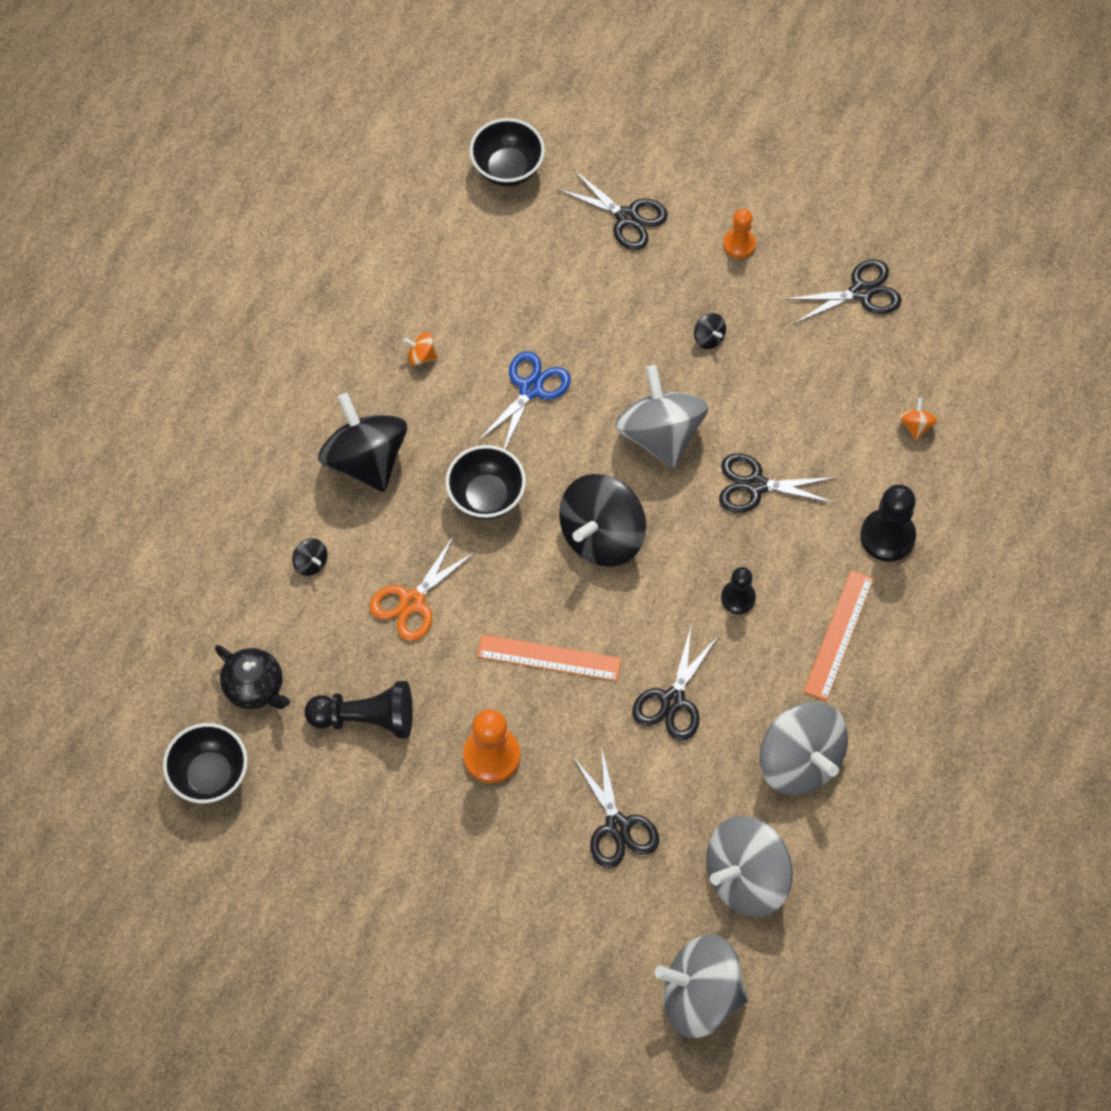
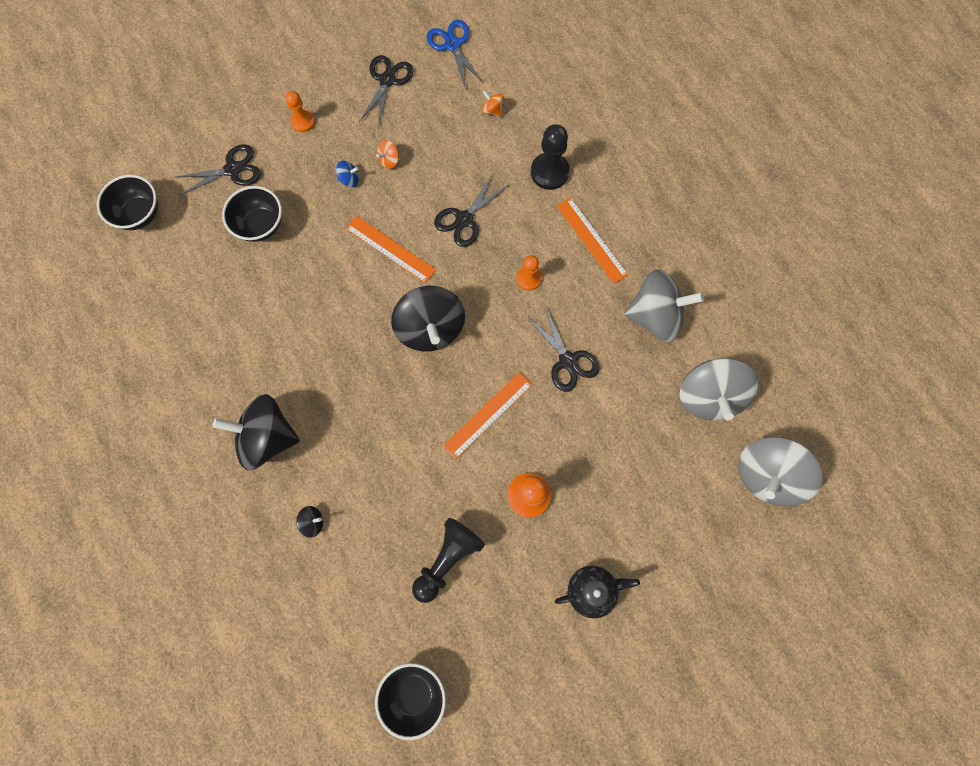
camera: 55 degrees left, 10 degrees up
black teapot [215,645,290,709] -> black teapot moved to [555,565,640,618]
orange scissors [370,535,477,641] -> none
orange spinning top [403,332,438,366] -> orange spinning top moved to [376,140,399,169]
black bowl [446,445,526,520] -> black bowl moved to [222,186,282,242]
blue scissors [478,351,571,449] -> blue scissors moved to [426,20,483,87]
black scissors [573,746,659,868] -> none
grey spinning top [615,365,708,469] -> orange ruler [346,216,436,283]
black spinning top [694,313,726,349] -> blue spinning top [336,160,359,187]
black pawn [721,567,756,614] -> orange pawn [516,255,541,291]

